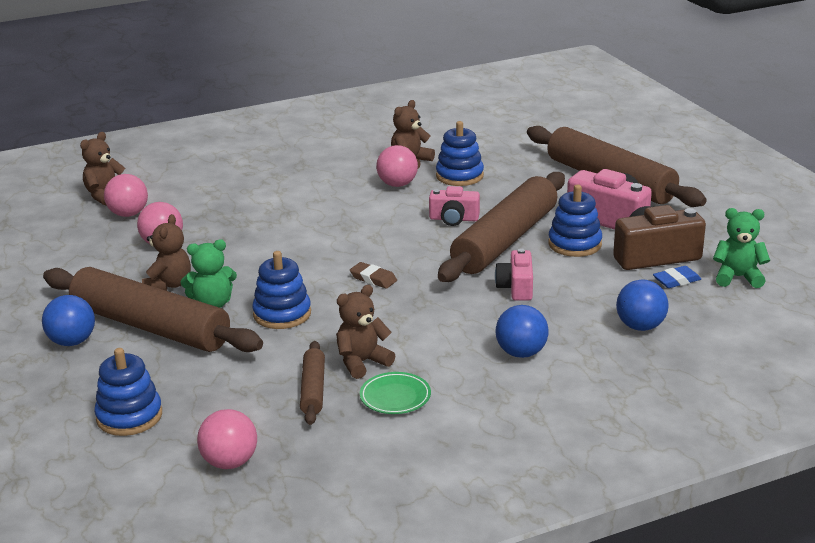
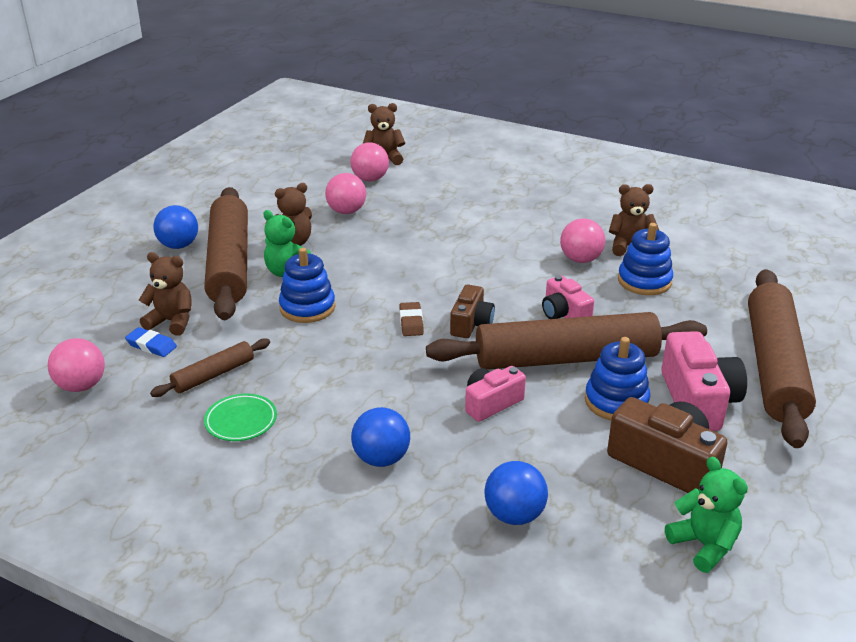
camera: 50 degrees right, 5 degrees up
blue stacking toy [94,348,162,436] -> none
brown teddy bear [336,285,395,379] -> brown teddy bear moved to [139,252,191,336]
blue eraser [653,266,701,288] -> blue eraser moved to [125,327,177,357]
none -> brown camera [450,284,495,338]

